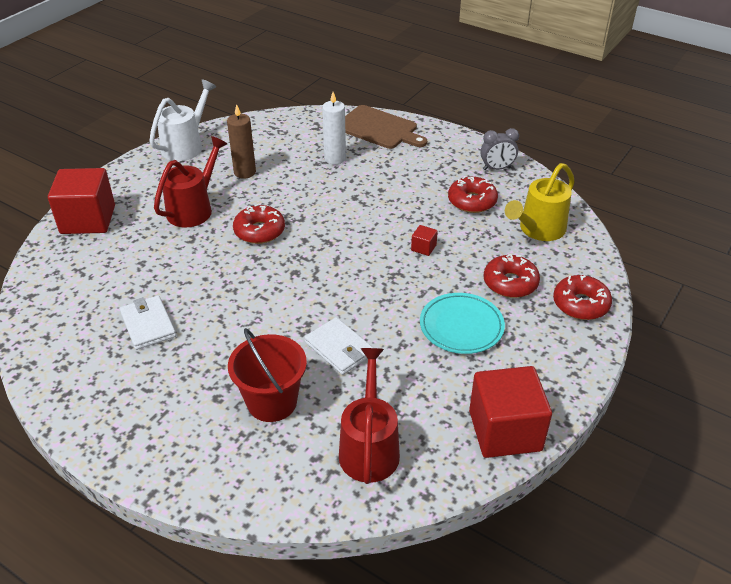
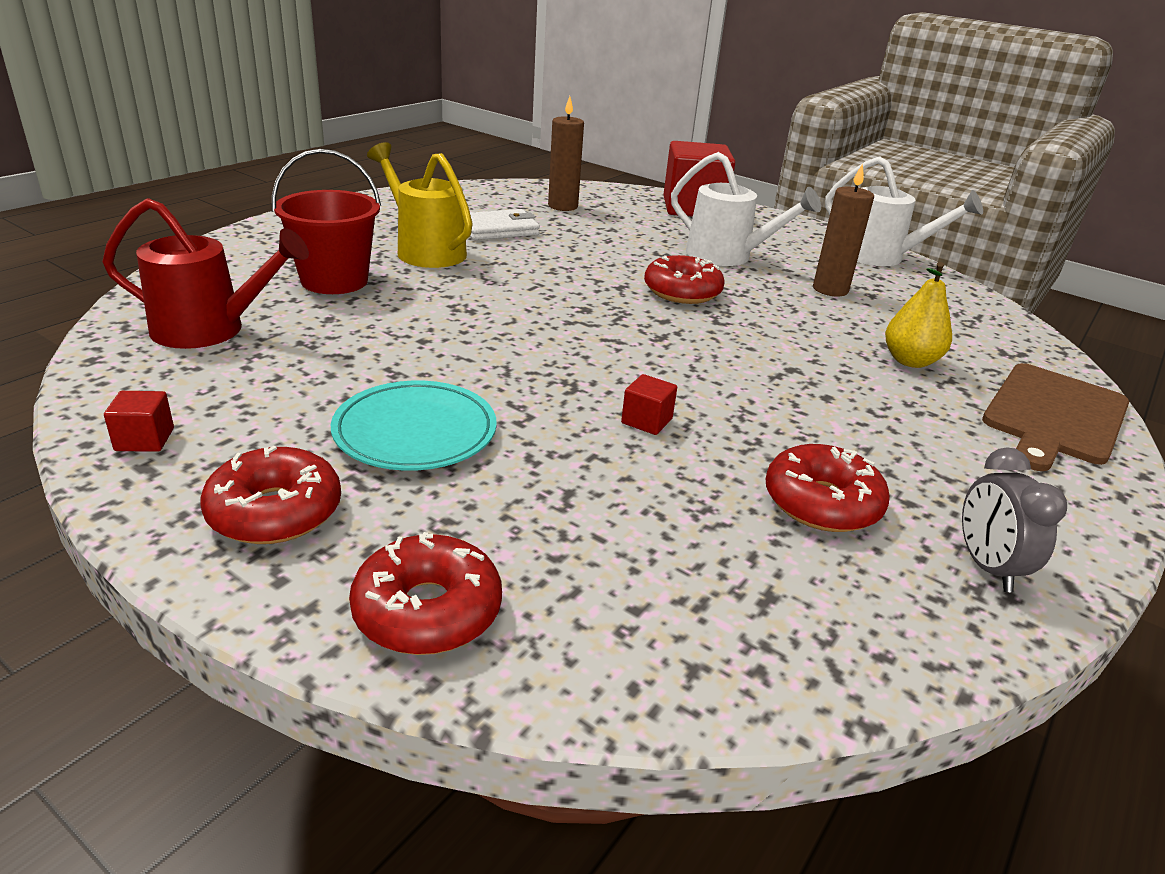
camera: 90 degrees right, 10 degrees down
red watering can [154,136,227,227] -> white watering can [671,152,821,266]
white wallet [305,317,373,375] -> none
white candle [322,92,346,164] -> yellow pear [885,262,952,368]
red cube [469,366,552,458] -> red cube [104,391,174,452], size x0.41
red donut [484,254,540,298] -> red donut moved to [200,446,341,544]
yellow watering can [505,163,575,241] -> yellow watering can moved to [367,142,473,268]
none -> brown candle [548,96,584,211]

